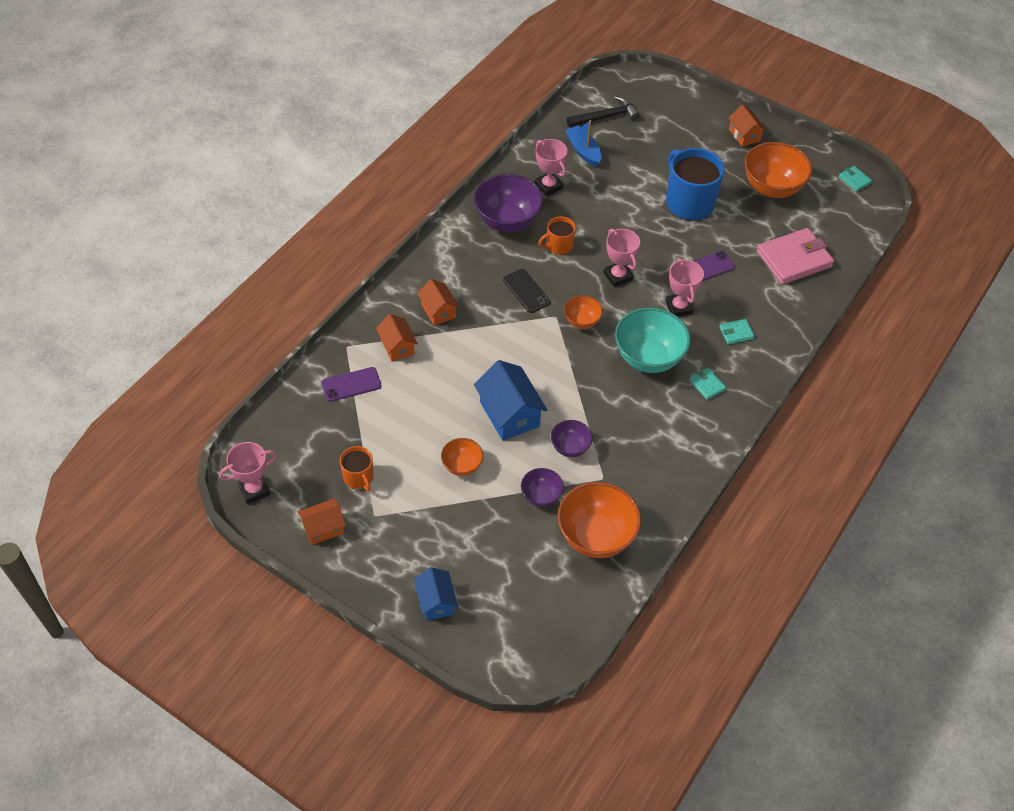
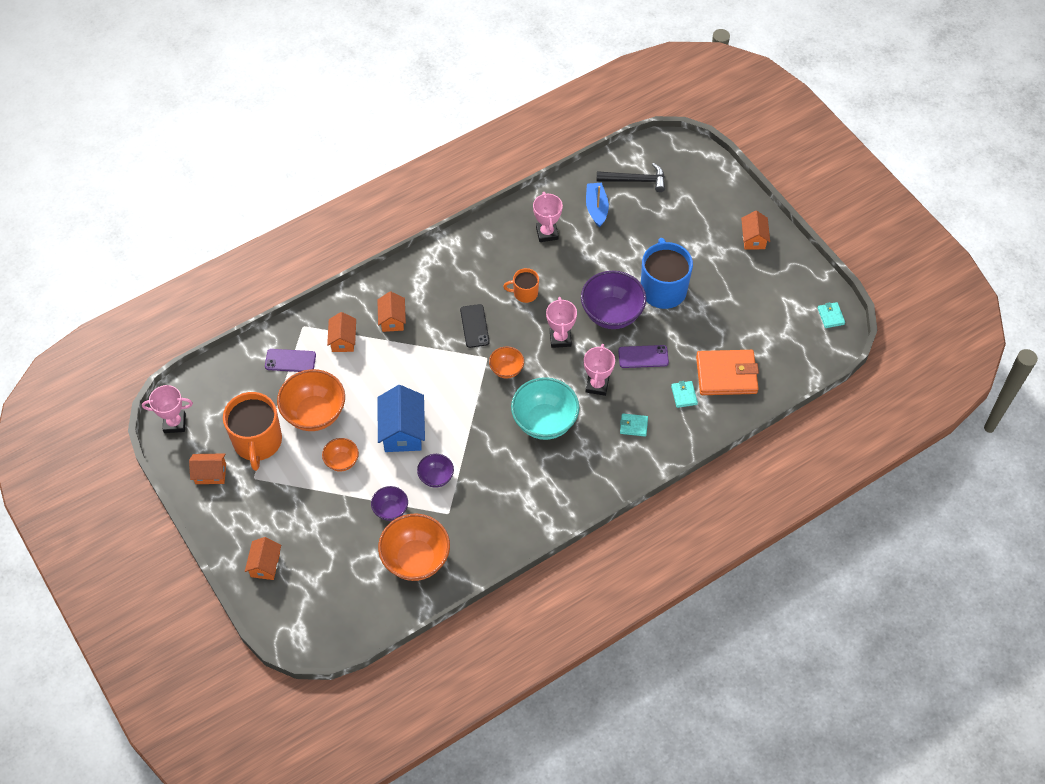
camera: 25 degrees right, 5 degrees up
orange mug [340,446,374,491] -> orange mug [223,392,282,471], size x1.92
blue house [414,567,458,621] -> orange house [245,537,281,580]
purple bowl [474,174,543,232] -> purple bowl moved to [581,271,646,329]
turquoise wallet [689,368,726,400] -> turquoise wallet moved to [671,381,698,408]
orange bowl [744,142,812,198] -> orange bowl moved to [277,369,345,431]
pink wallet [757,228,834,285] -> orange wallet [696,350,759,395]

